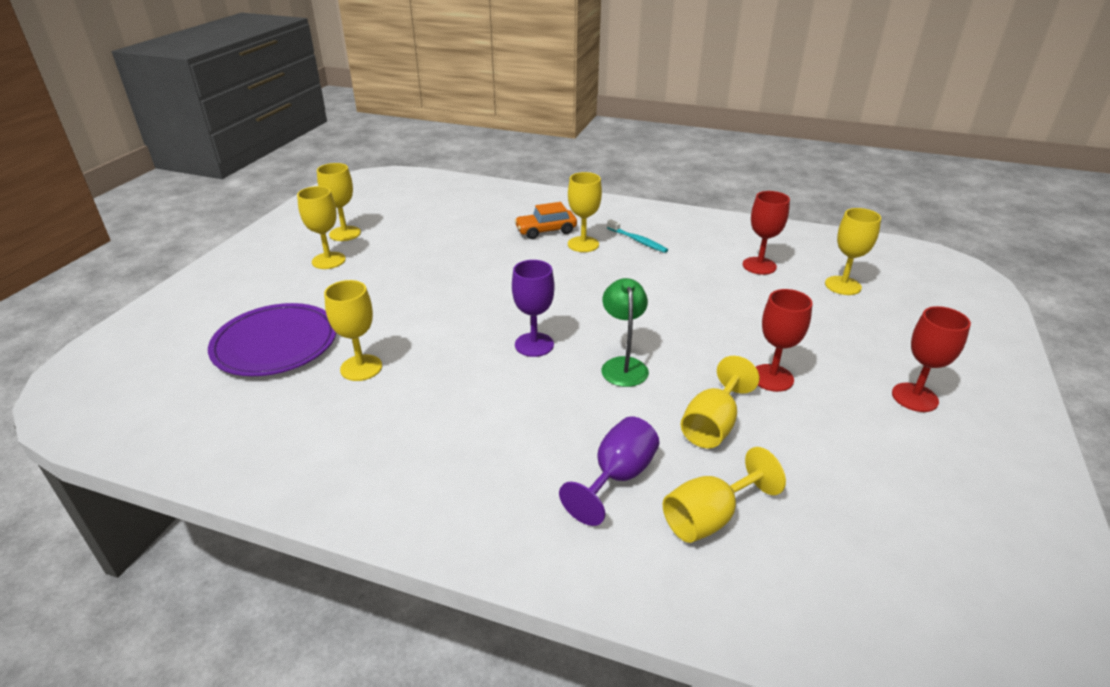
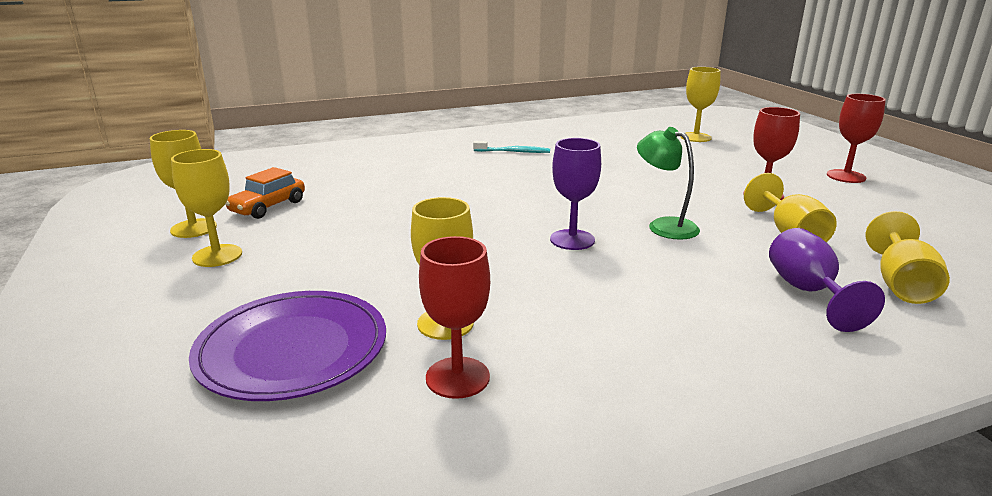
camera: 40 degrees left, 10 degrees down
orange car [514,202,577,239] -> orange car moved to [225,167,305,219]
yellow goblet [568,172,602,252] -> none
red goblet [743,191,790,275] -> red goblet moved to [419,236,490,399]

